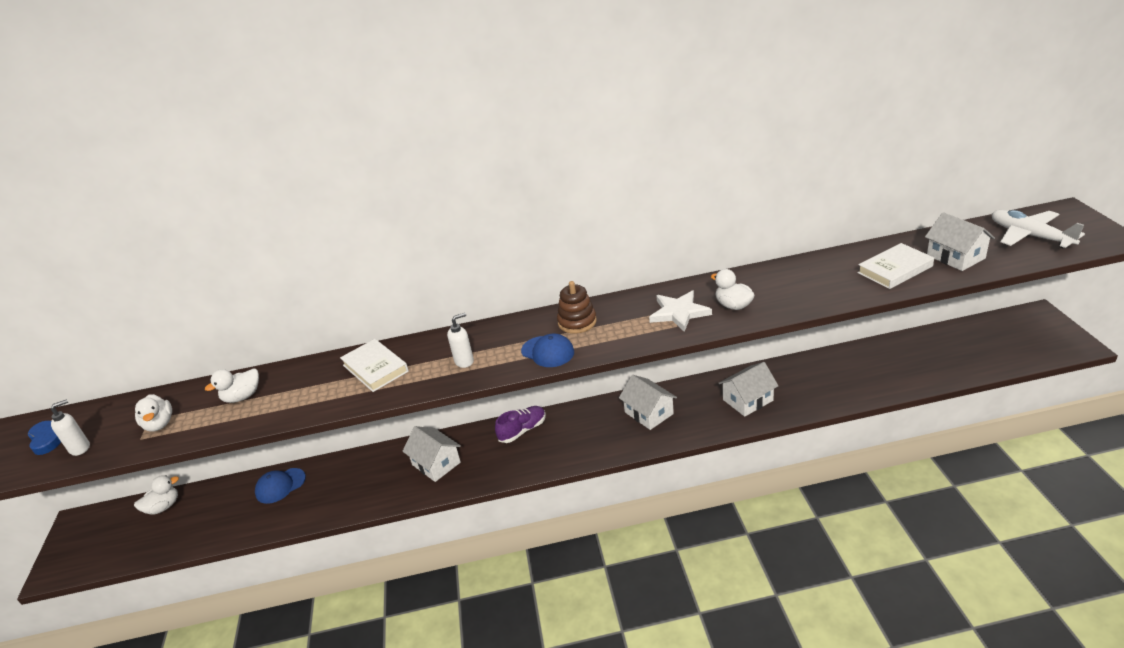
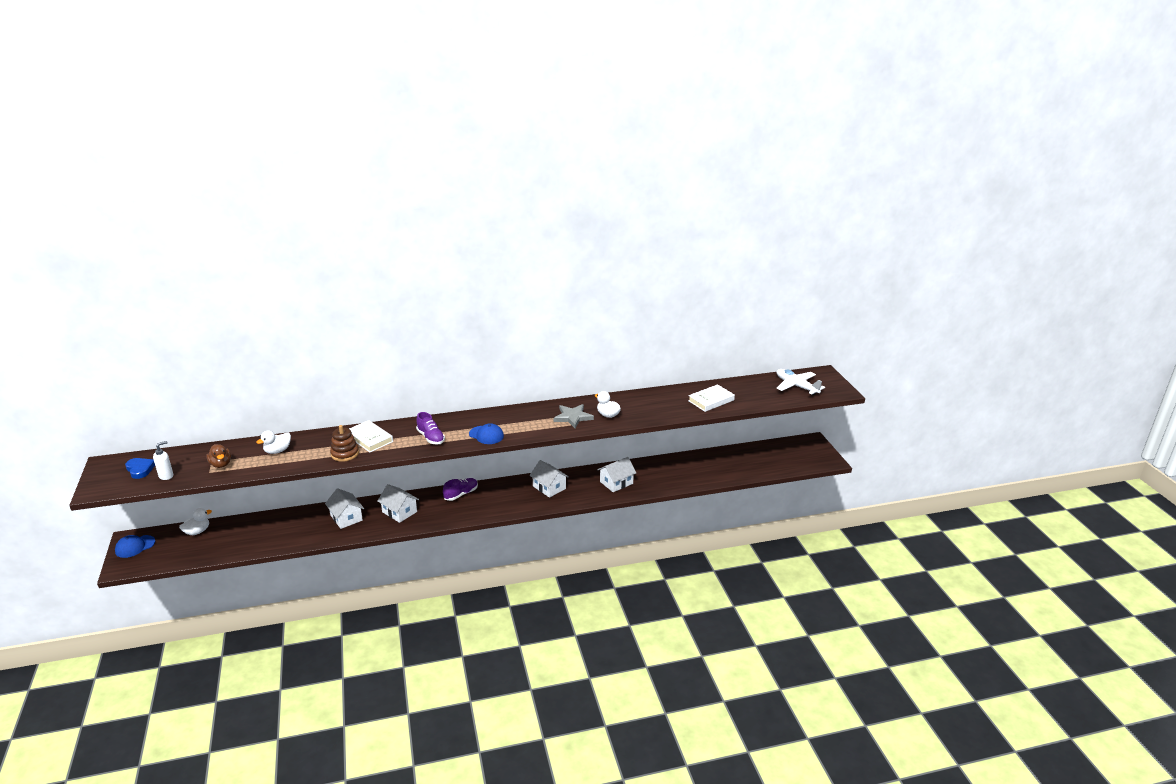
camera: 10 degrees left, 5 degrees down
white duck [135,394,172,432] -> brown duck [206,444,231,468]
blue cap [255,468,306,504] -> blue cap moved to [115,535,155,558]
white soap dispenser [447,313,474,368] -> purple shoe [416,412,445,445]
brown stacking toy [557,281,597,334] -> brown stacking toy moved to [330,425,359,462]
white star [649,291,712,332] -> grey star [554,404,594,428]
white house [925,212,995,271] -> white house moved to [325,488,364,529]

